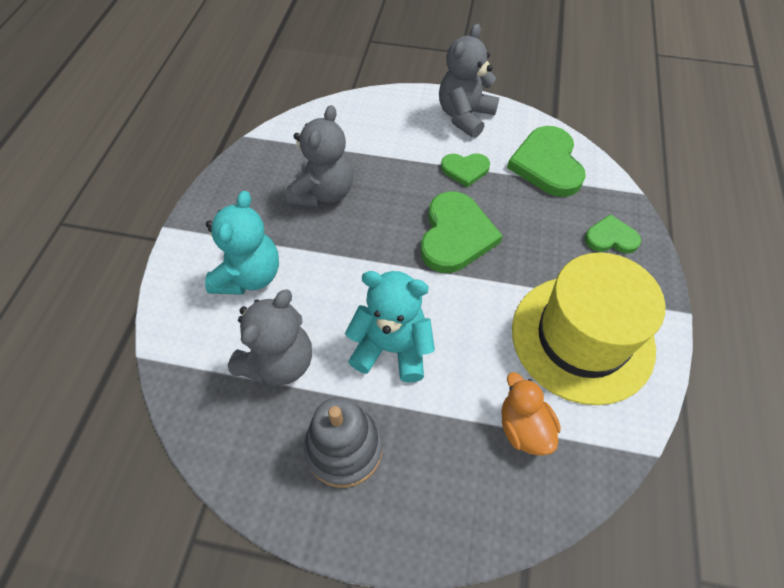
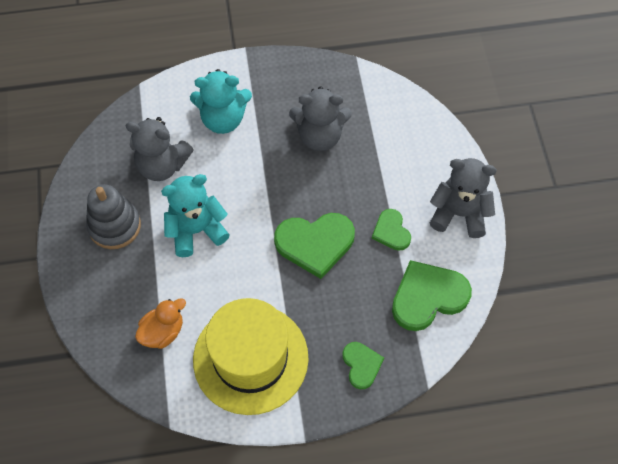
camera: 70 degrees right, 5 degrees up
turquoise teddy bear [345,271,435,383] -> turquoise teddy bear turned 105 degrees counterclockwise [161,174,230,257]

